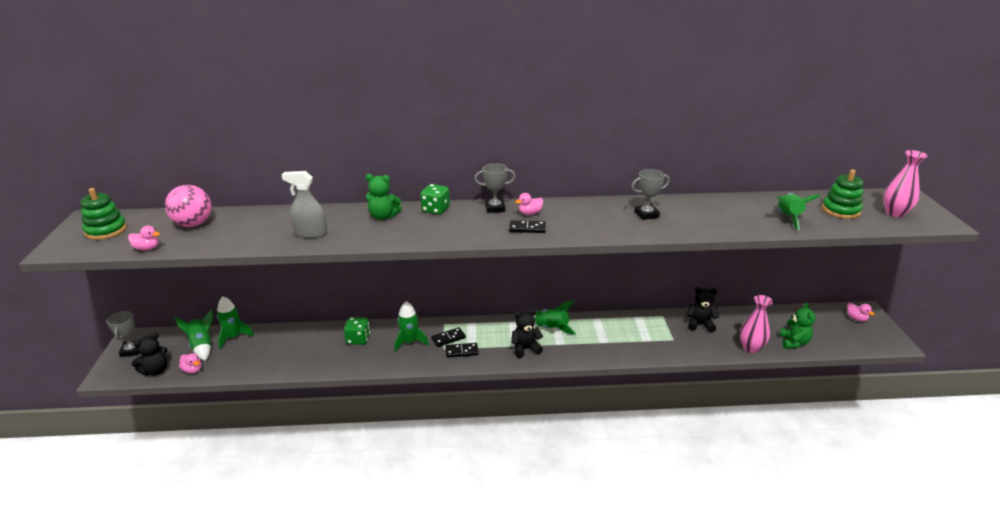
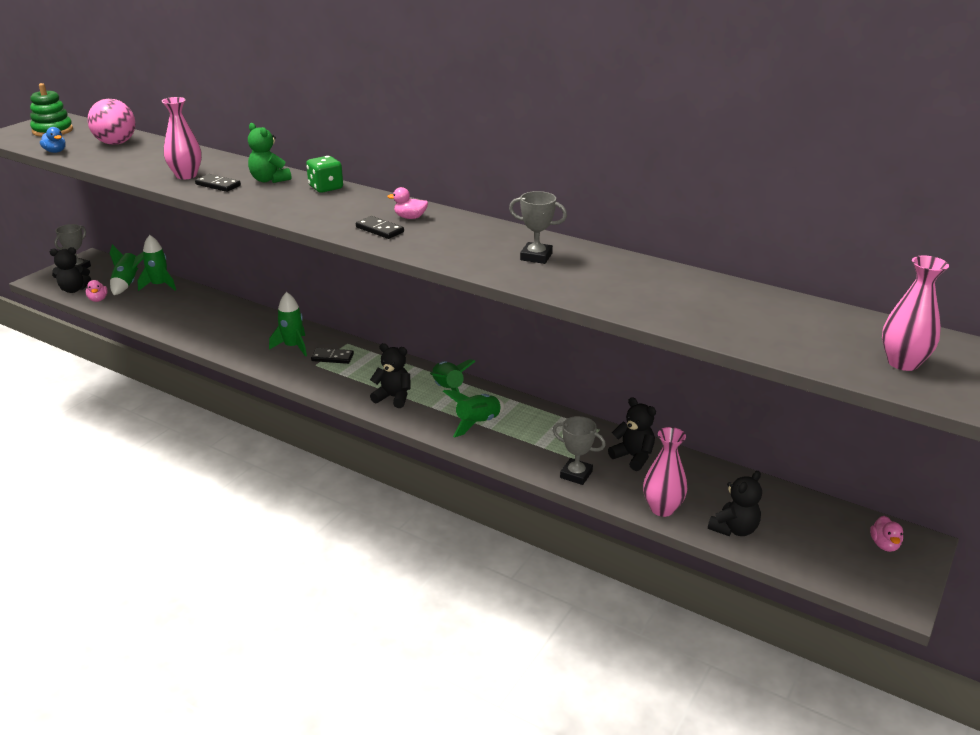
camera: 35 degrees right, 0 degrees up
pink duck [128,226,160,250] -> blue duck [40,127,65,153]
grey spray bottle [282,171,327,238] -> pink vase [162,97,202,179]
green dice [344,317,370,345] -> none
black domino [445,343,479,358] -> black domino moved to [195,174,241,192]
grey trophy [474,163,516,213] -> grey trophy moved to [552,416,606,485]
green rocket [777,193,821,230] -> green rocket moved to [443,390,504,437]
green teddy bear [779,303,816,349] -> black teddy bear [708,471,762,536]
green stacking toy [822,169,863,219] -> none

